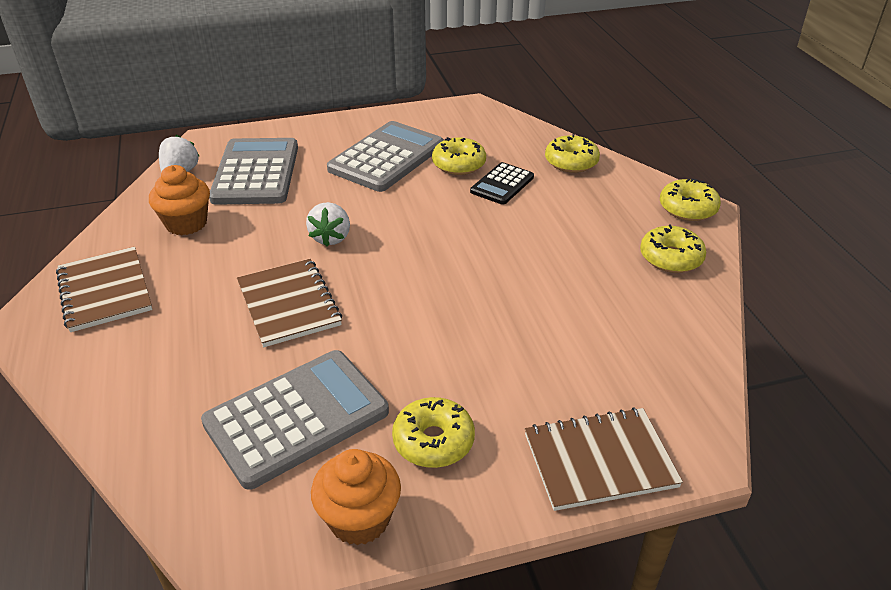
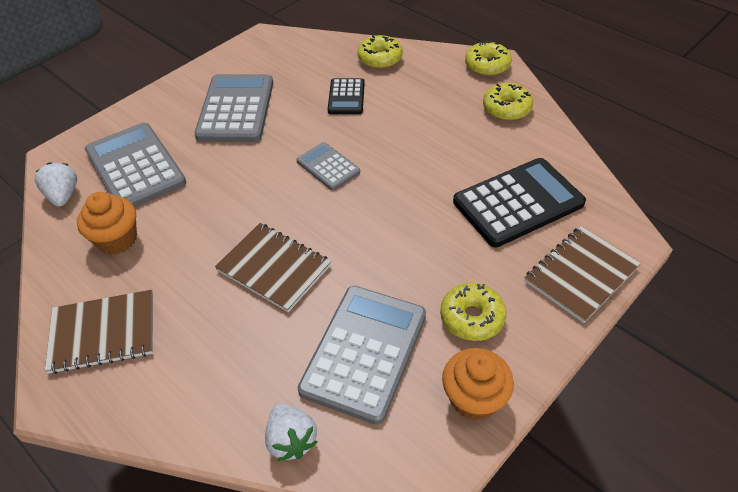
camera: 30 degrees left, 10 degrees up
brown notebook [56,247,152,332] -> brown notebook turned 45 degrees counterclockwise [45,290,153,374]
white strawberry [306,202,350,247] -> white strawberry moved to [265,403,317,461]
yellow donut [432,137,486,175] -> none
none -> grey calculator [296,142,360,191]
none -> black calculator [453,158,586,247]

